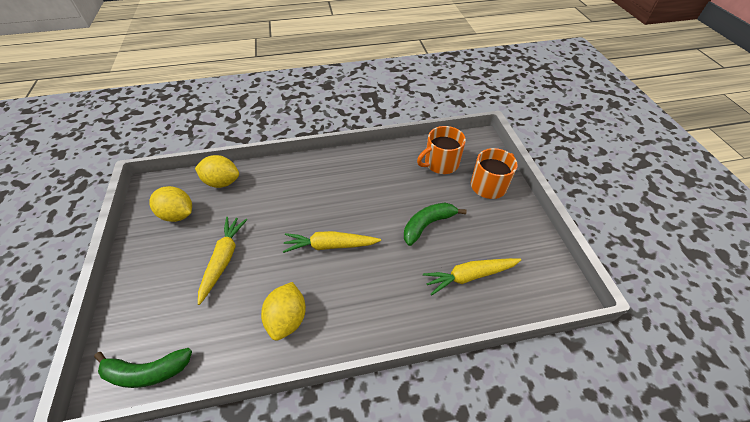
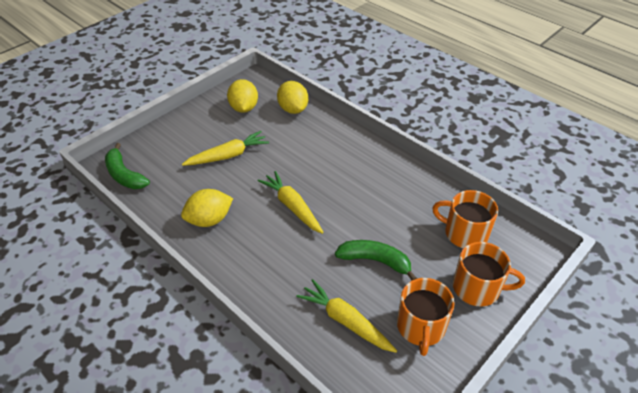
camera: 55 degrees right, 5 degrees down
none -> orange mug [397,278,454,356]

